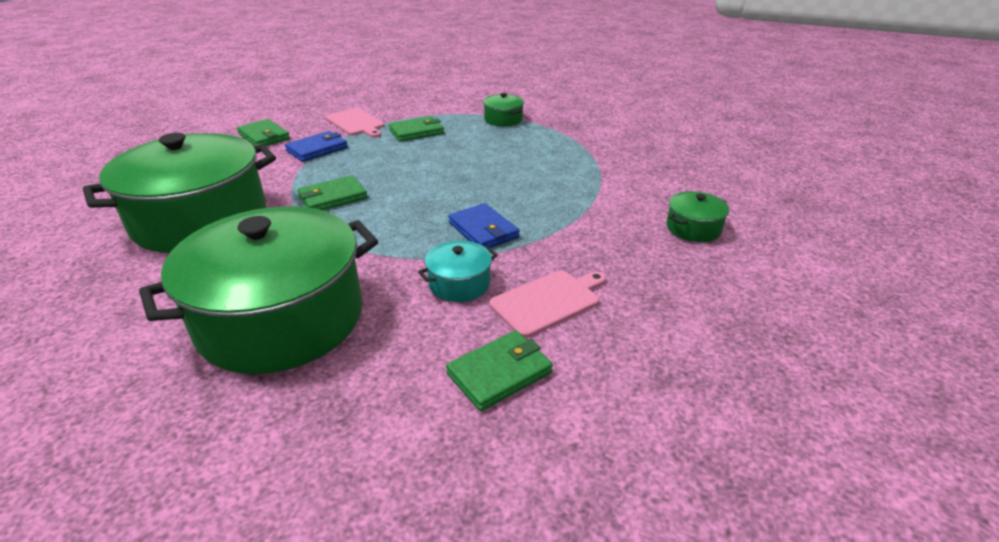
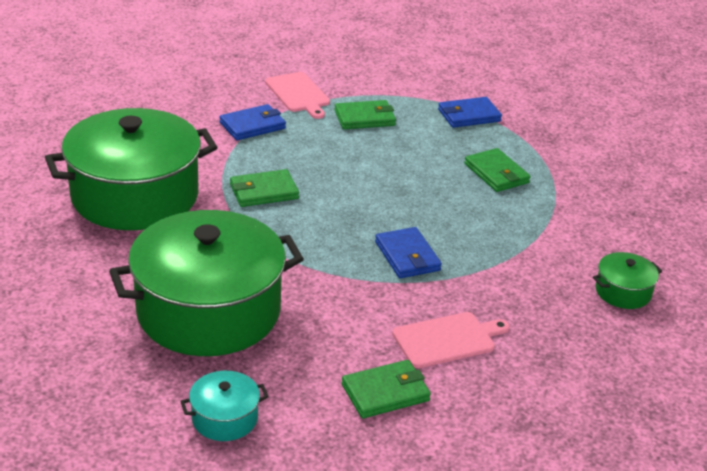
camera: 10 degrees right, 0 degrees up
green wallet [237,119,290,146] -> green wallet moved to [464,148,531,192]
turquoise pot [418,240,498,302] -> turquoise pot moved to [180,371,269,441]
green pot [483,93,524,127] -> blue wallet [438,97,502,128]

